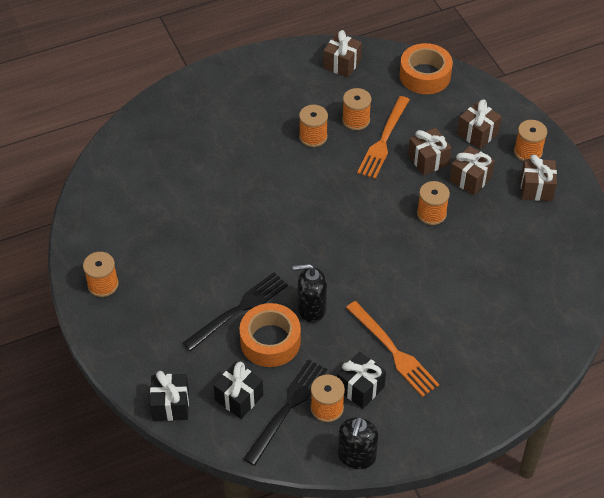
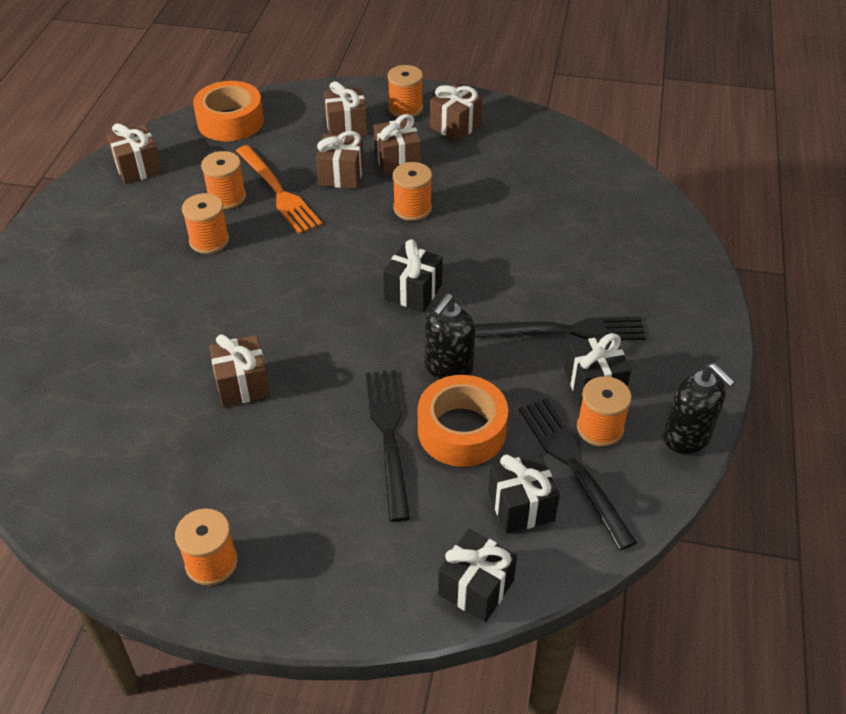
camera: 55 degrees left, 5 degrees down
orange fork [346,301,440,397] -> black fork [475,317,646,340]
none -> brown gift [209,334,270,407]
none -> black gift [383,239,443,312]

